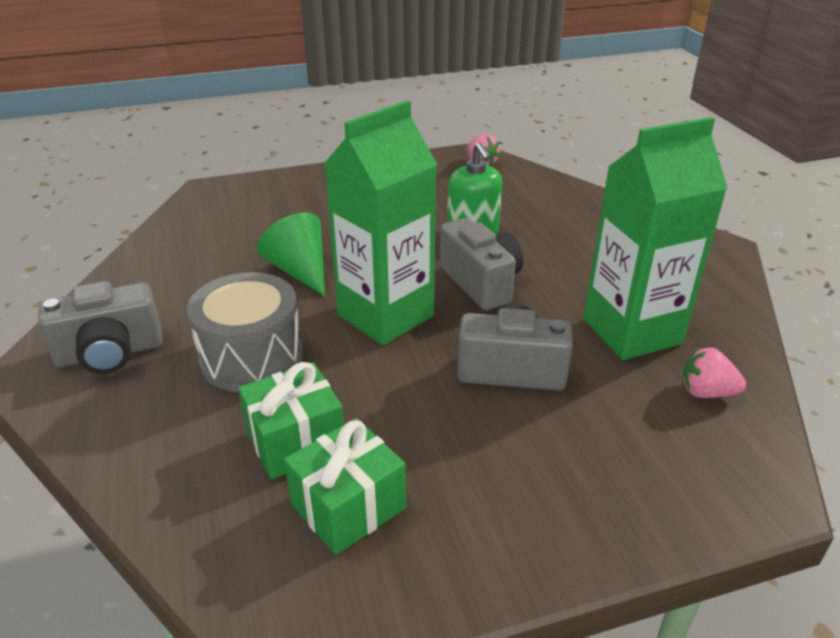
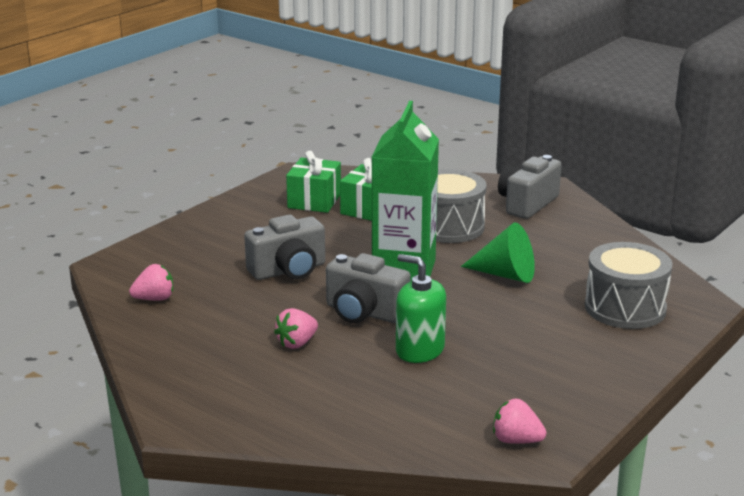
camera: 145 degrees right, 10 degrees down
green carton [583,117,728,360] -> none
none -> pink strawberry [274,308,318,349]
none -> grey drum [585,242,672,329]

